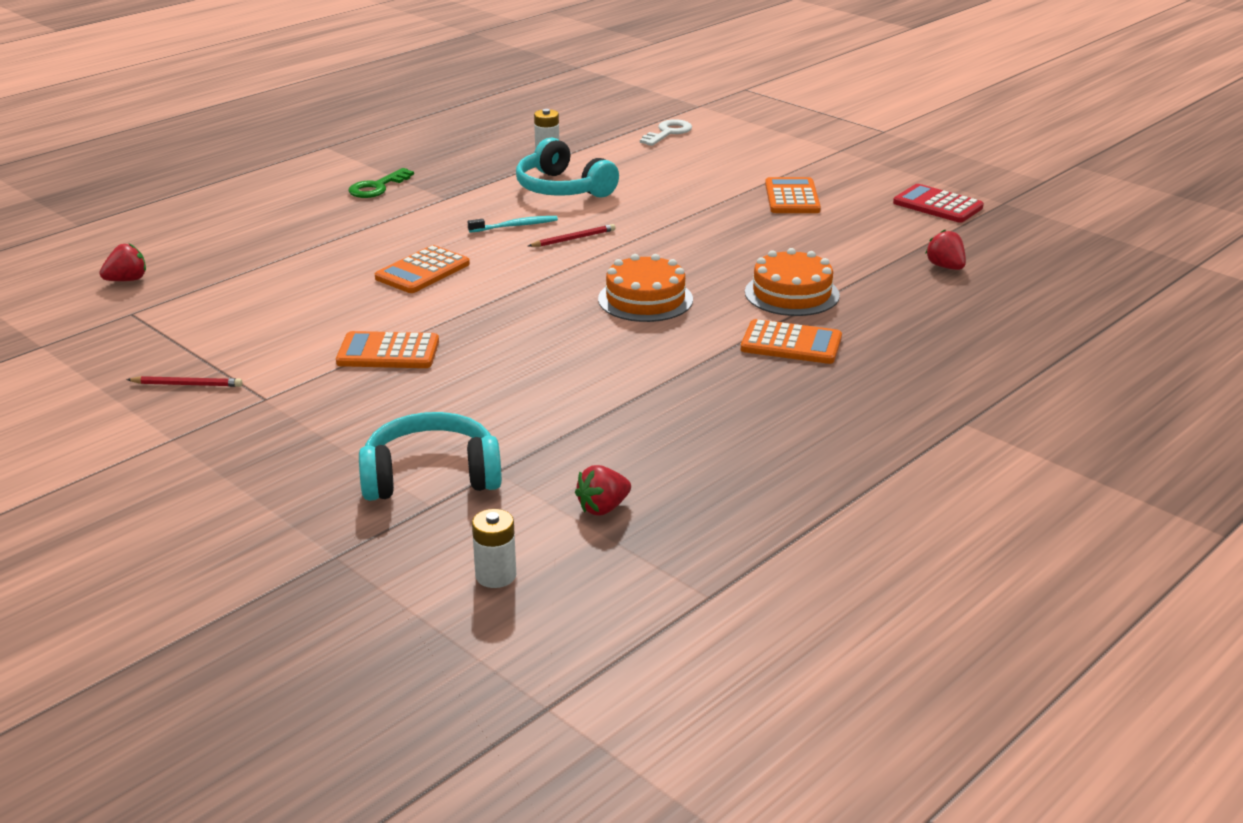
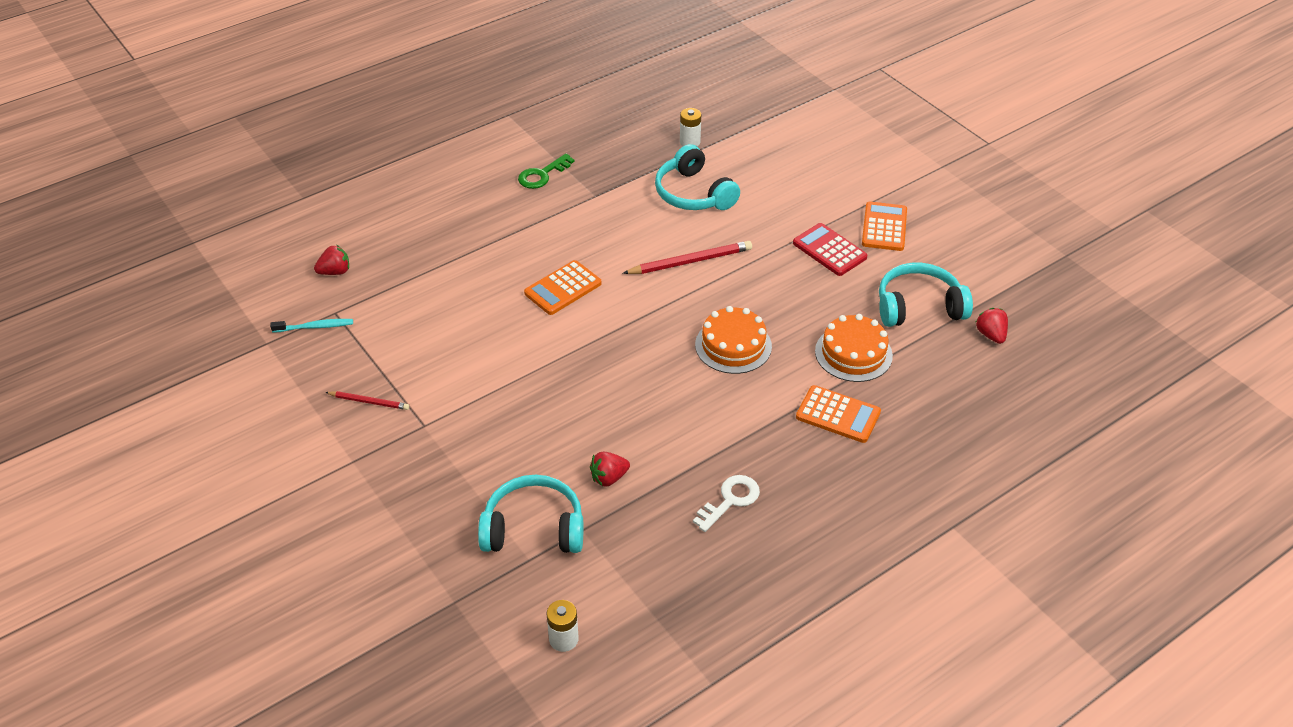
camera: 10 degrees right, 15 degrees up
orange calculator [336,331,439,368] -> none
turquoise toothbrush [468,216,558,233] -> turquoise toothbrush moved to [270,319,353,333]
red pencil [528,224,615,247] -> red pencil [622,241,752,274], size x1.71
red strawberry [575,465,631,515] -> red strawberry moved to [590,452,630,486]
white key [640,119,692,146] -> white key moved to [693,475,760,532]
red calculator [893,184,984,223] -> red calculator moved to [793,223,868,276]
none -> turquoise headphones [879,263,973,327]

